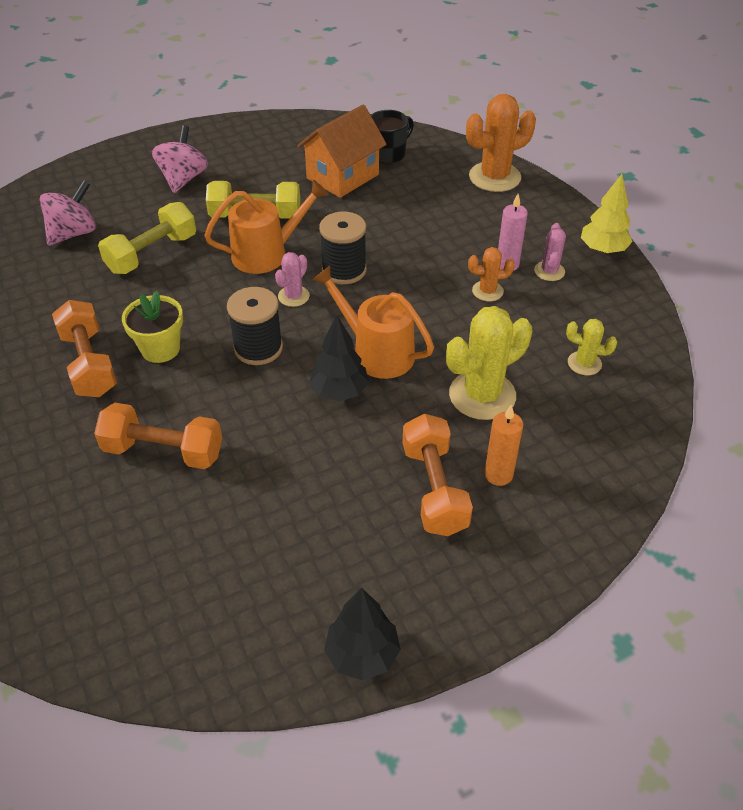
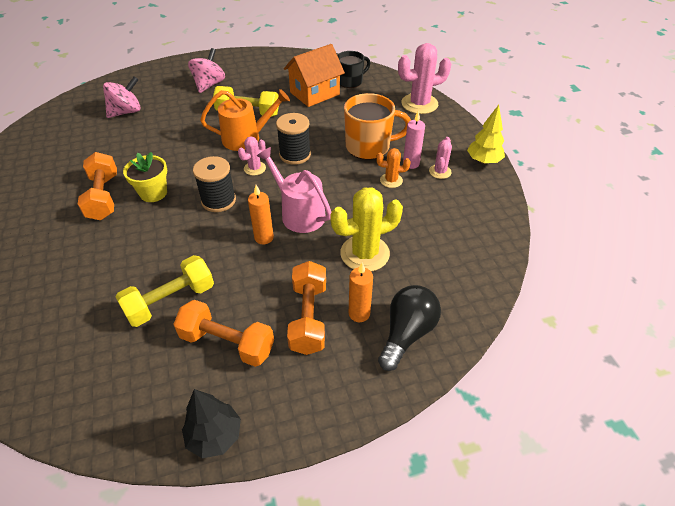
camera: 10 degrees right, 0 degrees up
orange dumbbell [94,403,222,469] -> orange dumbbell moved to [173,300,274,367]
yellow dumbbell [98,202,196,274] -> yellow dumbbell moved to [116,255,214,327]
black tree [309,315,369,401] -> orange candle [248,185,274,244]
orange watering can [312,266,434,379] -> pink watering can [257,147,331,233]
orange cactus [466,94,536,192] -> pink cactus [398,43,451,114]
yellow cactus [566,319,617,375] -> none
none -> orange mug [344,93,411,160]
none -> black light bulb [378,285,441,371]

